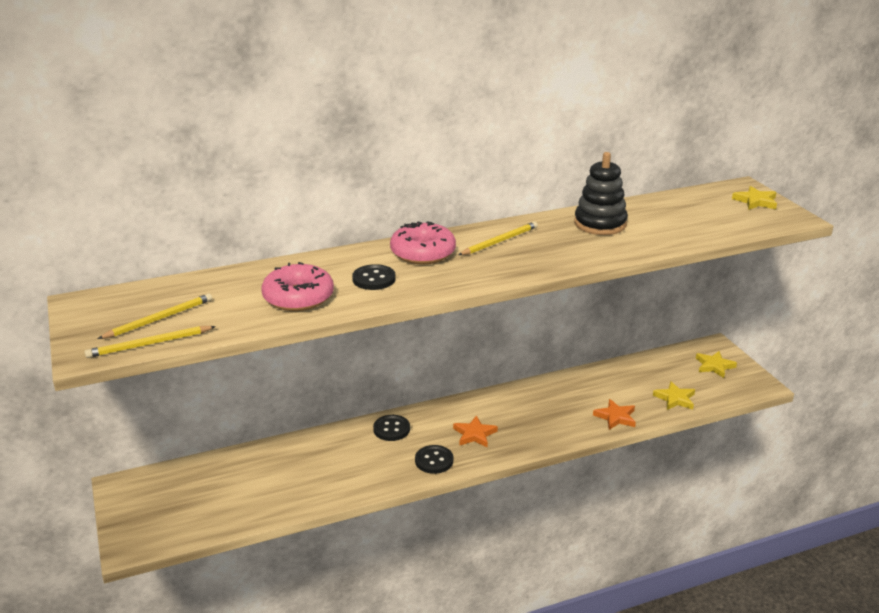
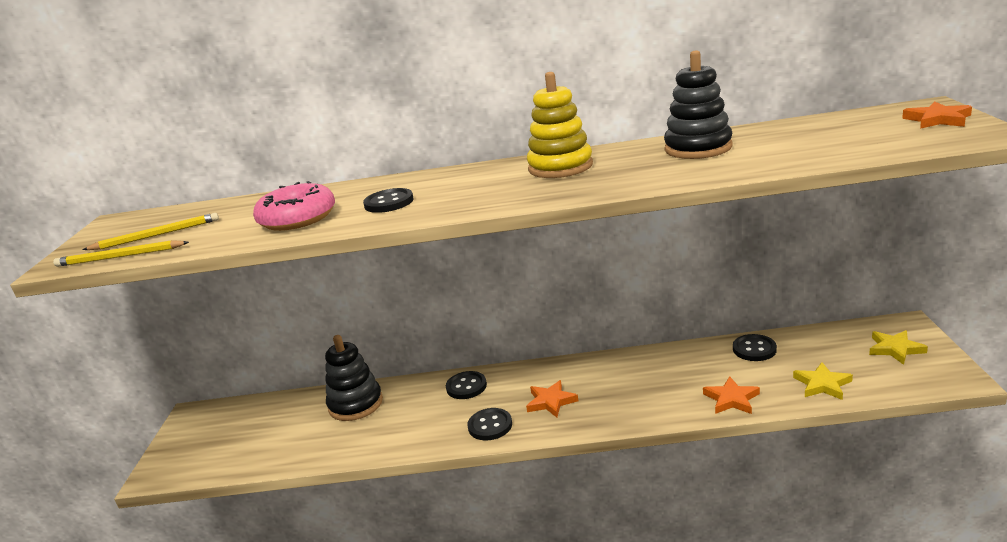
camera: 25 degrees right, 5 degrees down
pink donut [390,221,456,264] -> none
yellow pencil [459,222,538,255] -> yellow stacking toy [527,72,593,178]
yellow star [732,186,777,210] -> orange star [902,101,972,129]
none -> black stacking toy [325,335,383,421]
none -> black button [733,334,777,361]

